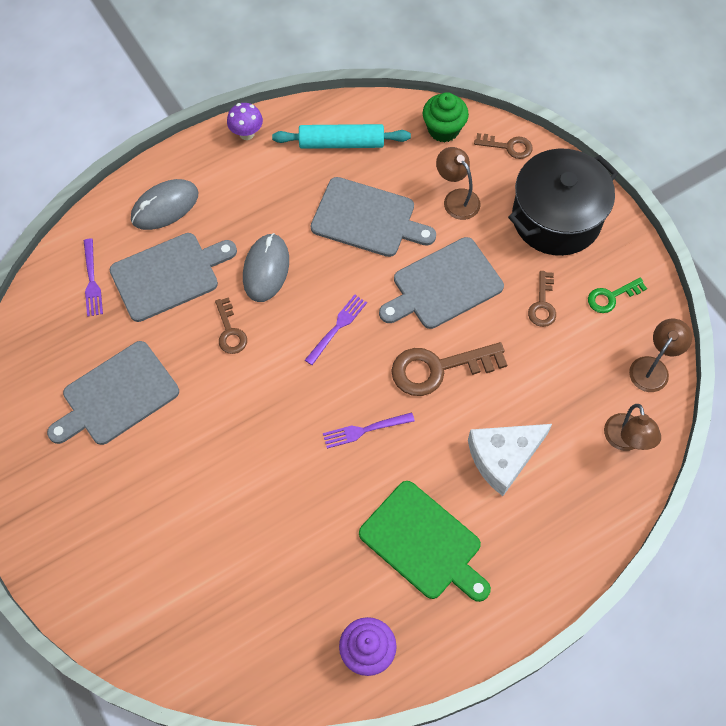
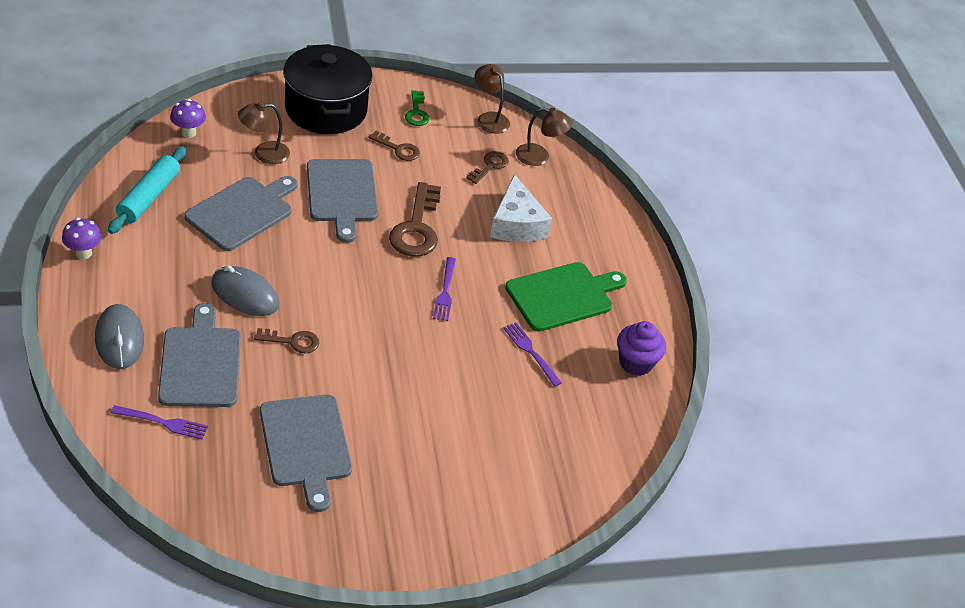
camera: 75 degrees left, 20 degrees down
purple fork [305,295,367,365] -> purple fork moved to [503,322,562,387]
green cupcake [423,92,469,142] -> purple mushroom [170,99,206,138]
brown key [474,133,533,159] -> brown key moved to [466,151,509,184]

